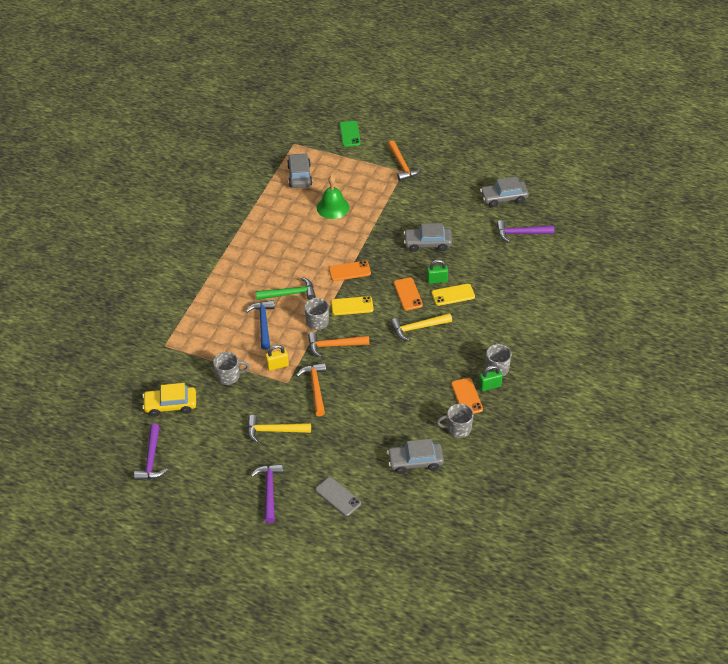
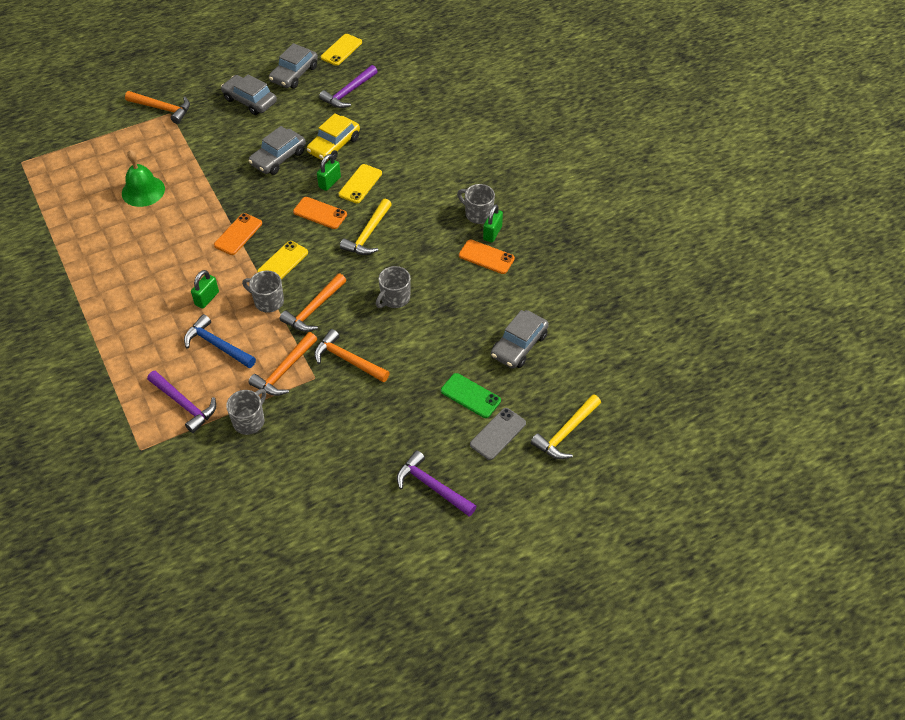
camera: 50 degrees left, 5 degrees up
purple hammer [134,424,167,480] -> purple hammer moved to [147,371,216,433]
yellow car [142,383,196,417] -> yellow car moved to [307,113,360,161]
yellow hammer [247,415,311,443] -> yellow hammer moved to [531,394,601,459]
green hammer [256,277,316,300] -> green padlock [191,270,219,309]
yellow padlock [265,345,289,371] -> orange hammer [249,332,317,396]
grey car [287,153,312,188] -> grey car moved to [221,74,277,115]
grey phone [315,477,361,516] -> grey phone turned 45 degrees counterclockwise [470,408,526,460]
green phone [340,121,361,147] -> green phone moved to [441,373,501,418]
grey mug [436,404,473,438] -> grey mug moved to [376,266,411,308]
none -> yellow phone [321,34,362,66]

